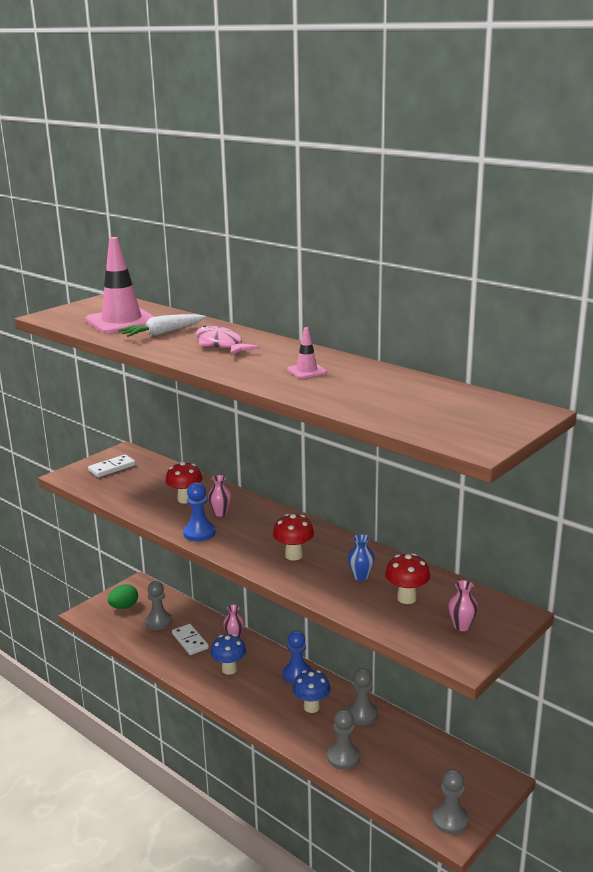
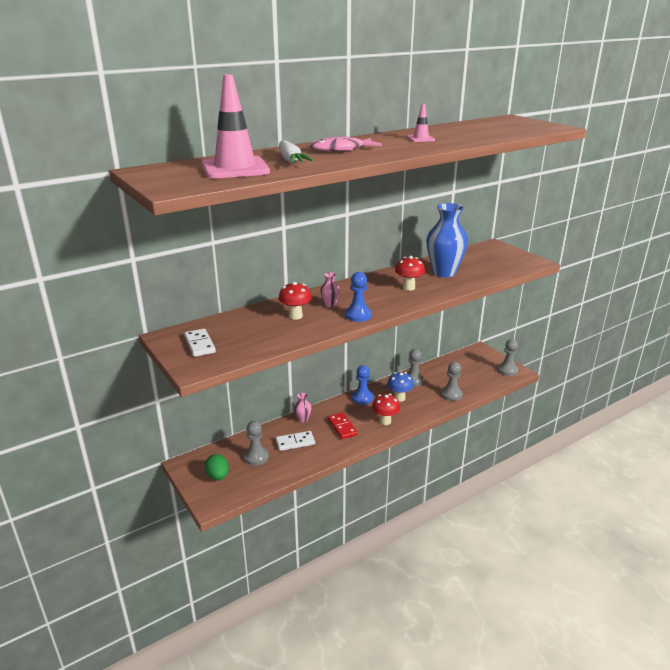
camera: 75 degrees left, 5 degrees up
blue mushroom [211,634,246,675] -> red domino [328,413,358,439]
blue vase [348,534,375,581] -> blue vase [426,203,468,278], size x2.29
red mushroom [385,553,430,604] -> red mushroom moved to [372,394,400,425]
pink vase [448,580,478,631] -> none

